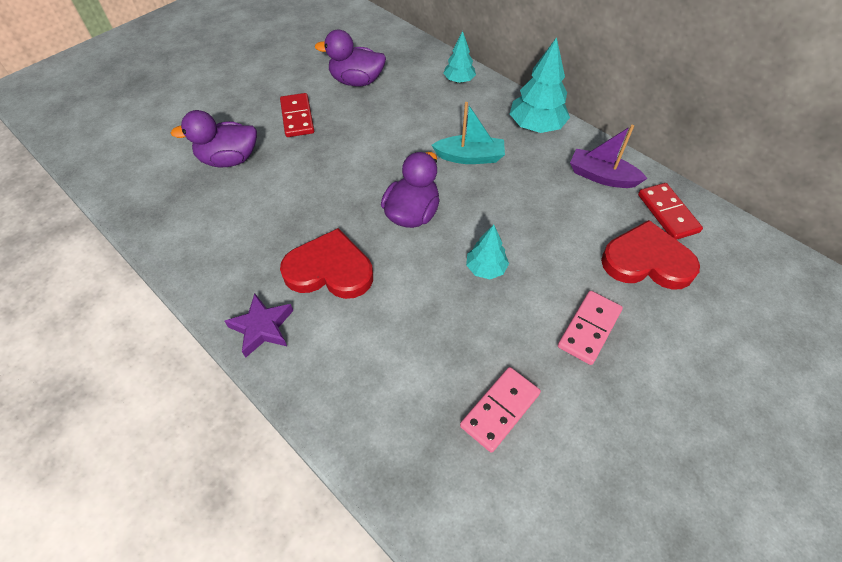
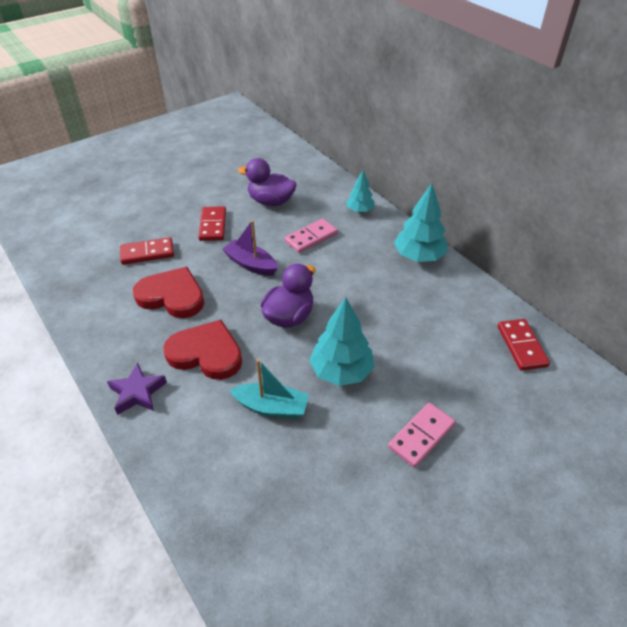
camera: 10 degrees right, 10 degrees down
purple duck [171,110,257,167] -> red domino [120,237,174,265]
turquoise boat [432,102,505,164] -> turquoise boat moved to [229,359,309,418]
pink domino [460,367,541,453] -> pink domino moved to [284,219,338,253]
turquoise tree [466,225,509,279] -> turquoise tree [309,297,374,386], size x1.68
purple boat [570,125,648,188] -> purple boat moved to [222,220,278,276]
red heart [601,220,700,290] -> red heart moved to [133,267,204,318]

